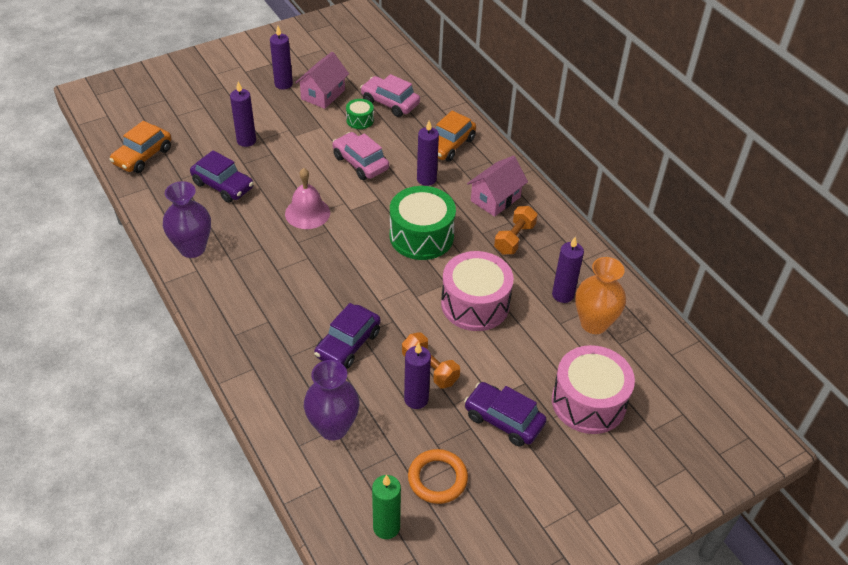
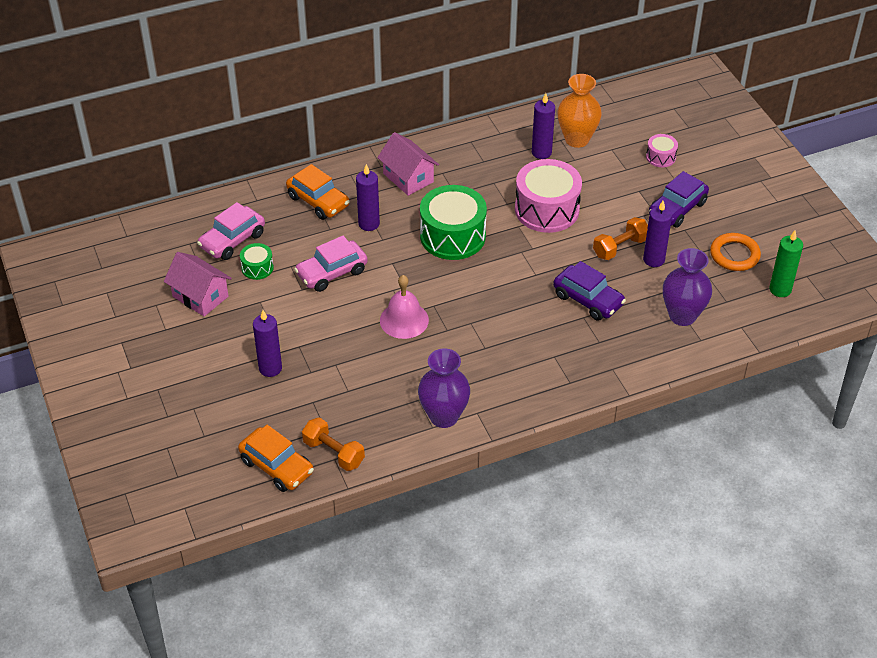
camera: 80 degrees left, 0 degrees up
purple car [190,150,254,203] -> none
purple candle [270,26,293,90] -> none
orange dumbbell [494,206,538,254] -> orange dumbbell moved to [302,418,365,471]
pink drum [552,345,635,434] -> pink drum [646,134,678,167], size x0.48

